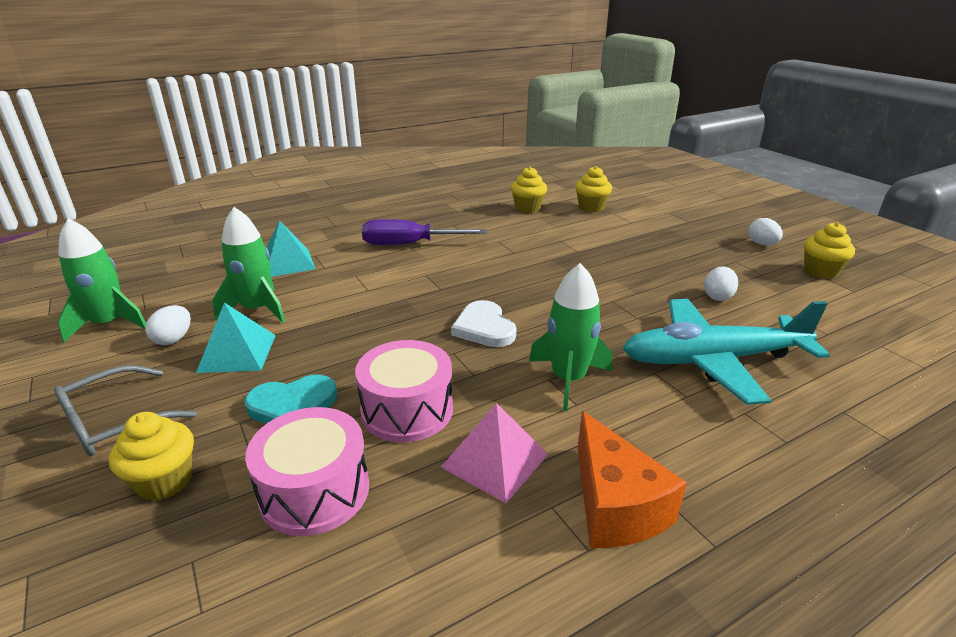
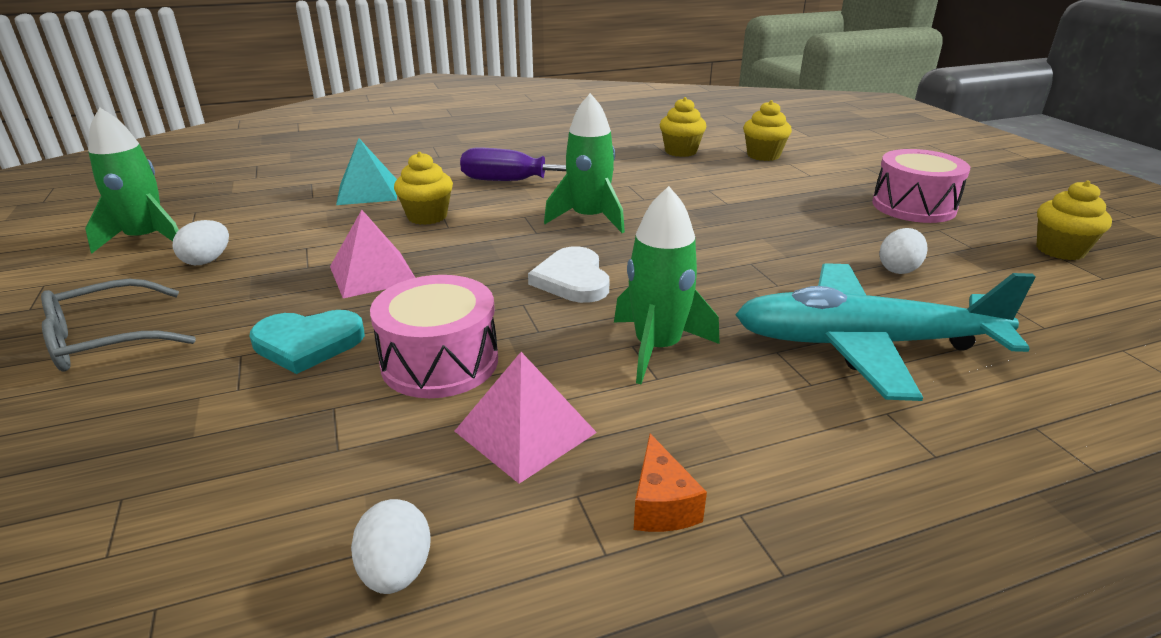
camera: 10 degrees right, 0 degrees up
yellow cupcake [109,412,194,501] -> yellow cupcake moved to [394,152,453,225]
turquoise pyramid [196,302,276,373] -> none
green rocket [213,207,286,323] -> green rocket moved to [544,93,625,233]
pink drum [245,407,369,536] -> pink drum moved to [872,149,970,223]
orange cheese [577,411,687,548] -> orange cheese [634,434,707,532], size x0.54
white egg [748,218,783,245] -> white egg moved to [351,499,431,594]
none -> pink pyramid [330,210,415,298]

